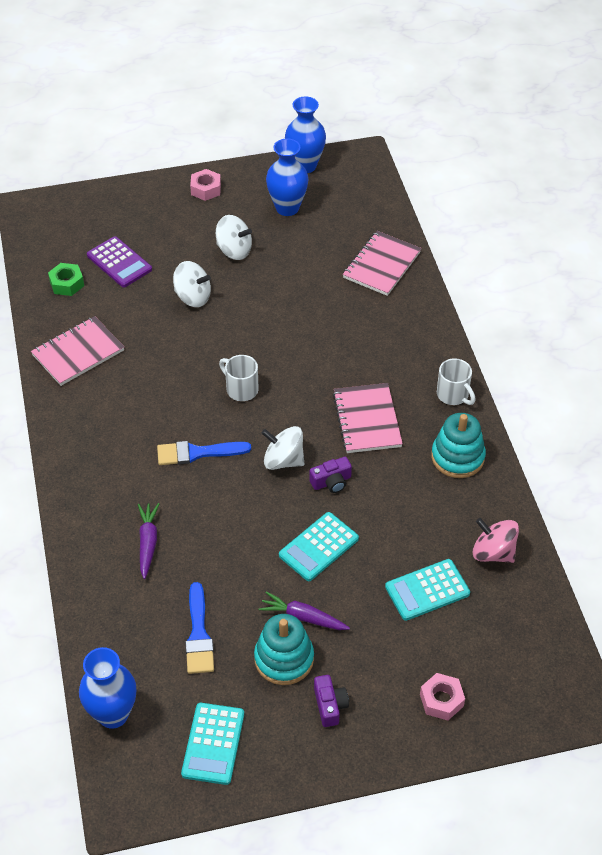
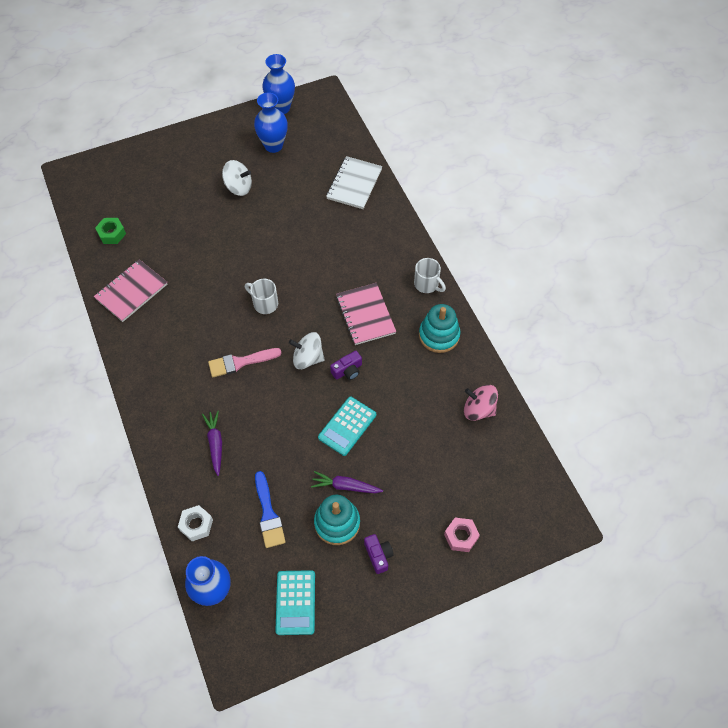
camera: 10 degrees left, 10 degrees up
purple calculator [87,236,152,287] -> none
blue brush [157,441,251,465] -> pink brush [208,348,282,377]
white spinning top [173,261,211,307] -> none
pink nut [190,169,221,201] -> none
pink notebook [343,231,421,296] -> white notebook [326,156,383,209]
turquoise calculator [385,559,470,621] -> none
none -> white nut [178,505,213,541]

